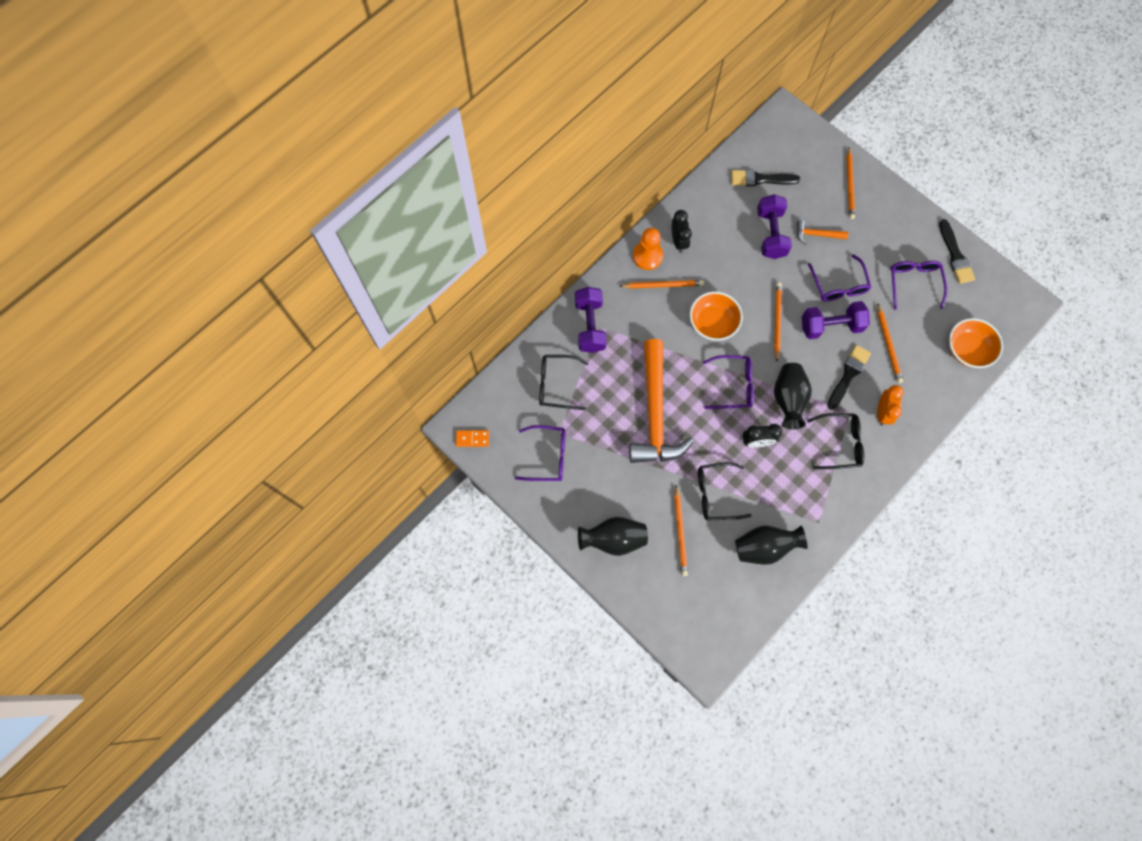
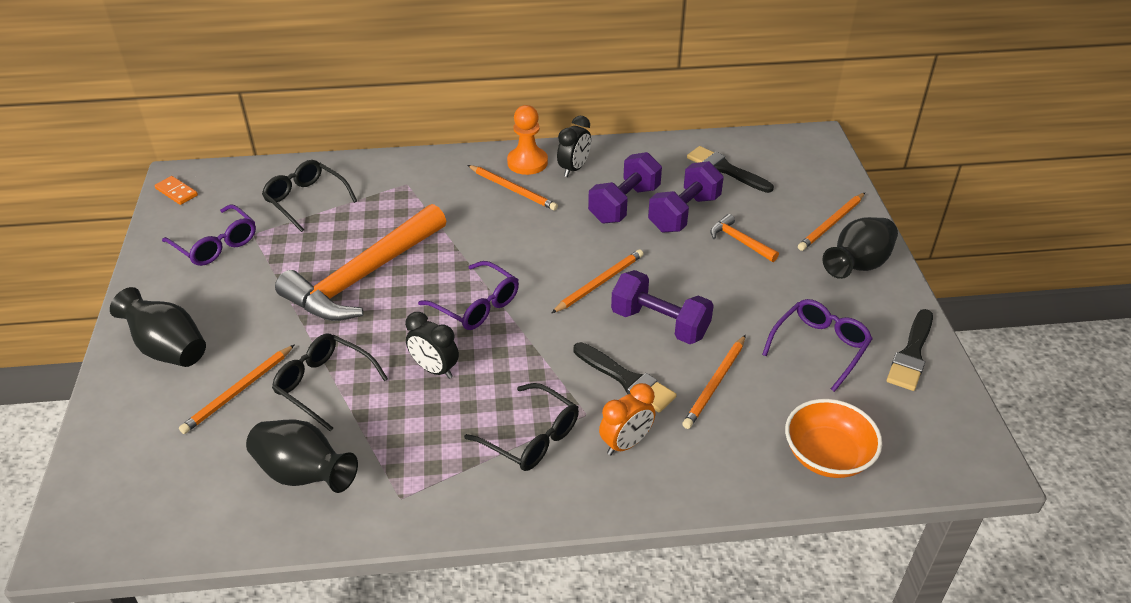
camera: 40 degrees right, 30 degrees down
purple dumbbell [575,287,607,353] -> purple dumbbell moved to [588,152,662,224]
orange bowl [690,291,743,341] -> none
black vase [774,363,812,429] -> black vase moved to [823,217,898,279]
purple glasses [808,254,871,301] -> none
black brush [827,345,871,410] -> black brush turned 60 degrees clockwise [574,342,676,413]

